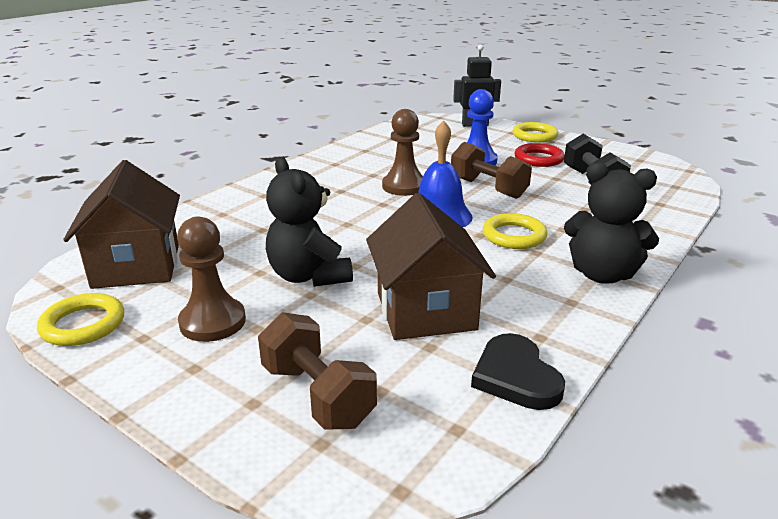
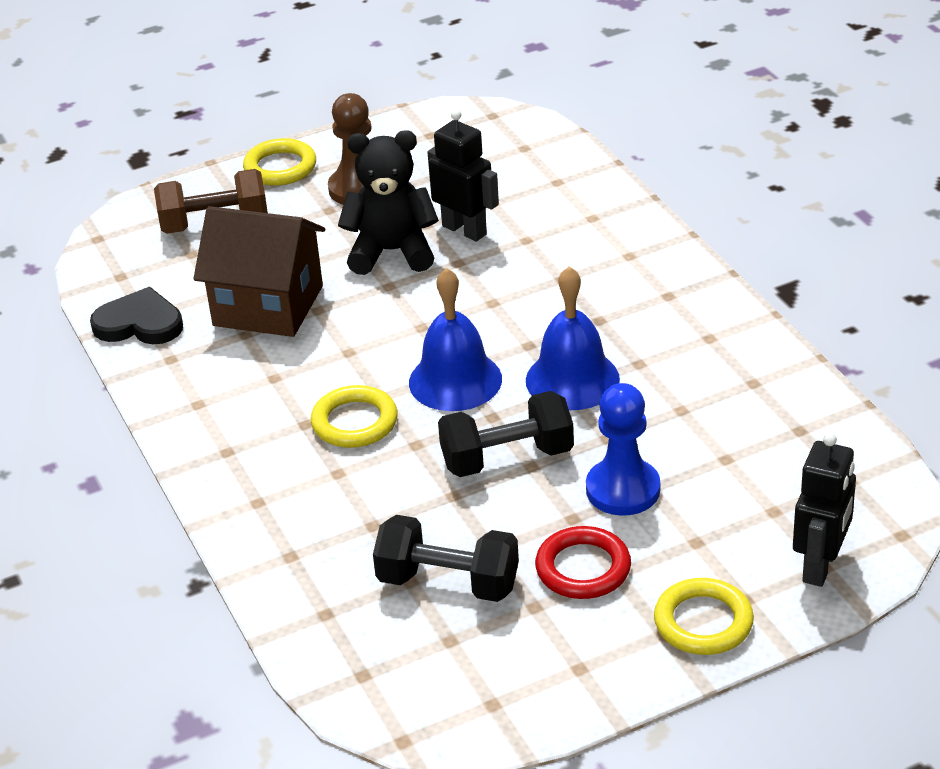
camera: 120 degrees right, 10 degrees up
yellow ring [37,293,124,346] -> yellow ring moved to [243,138,316,186]
brown house [63,160,180,289] -> none
brown pawn [382,109,423,196] -> blue bell [526,266,620,410]
brown dumbbell [451,142,532,199] -> black dumbbell [438,391,574,477]
black teddy bear [564,162,659,284] -> none
none -> black robot [427,110,499,242]

